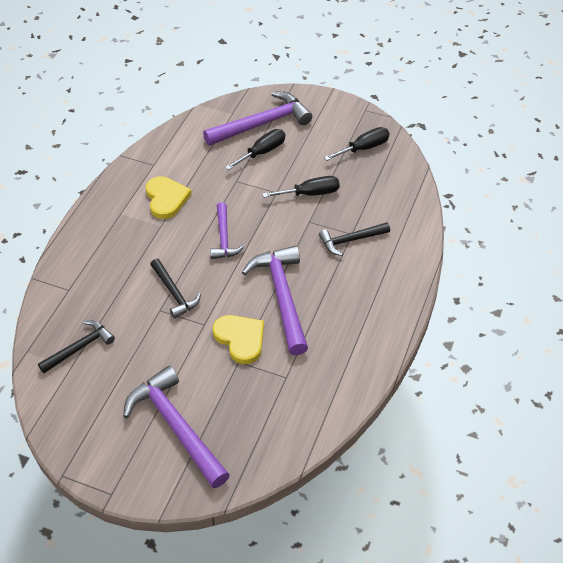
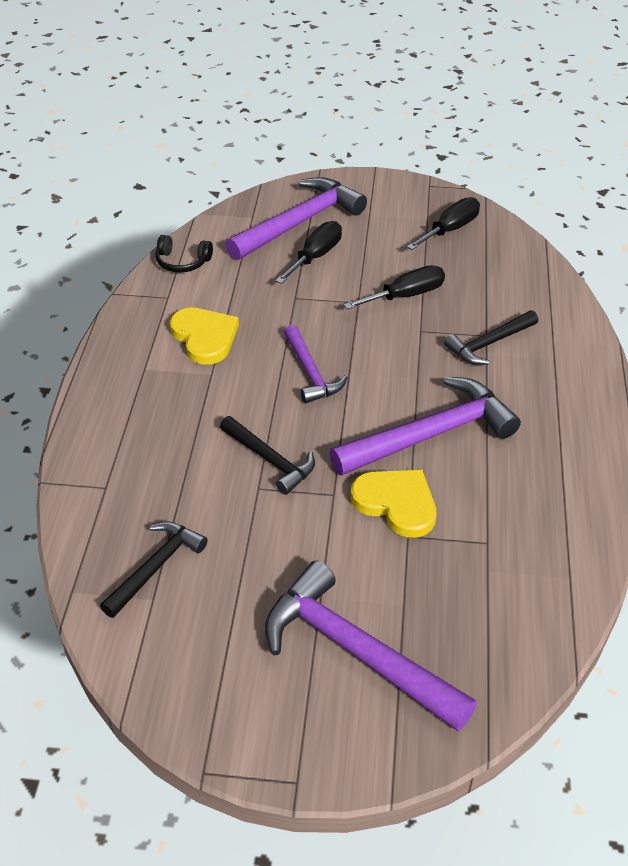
camera: 15 degrees left, 5 degrees down
purple hammer [242,246,308,355] -> purple hammer turned 90 degrees clockwise [329,377,521,476]
none -> black headphones [156,235,213,272]

